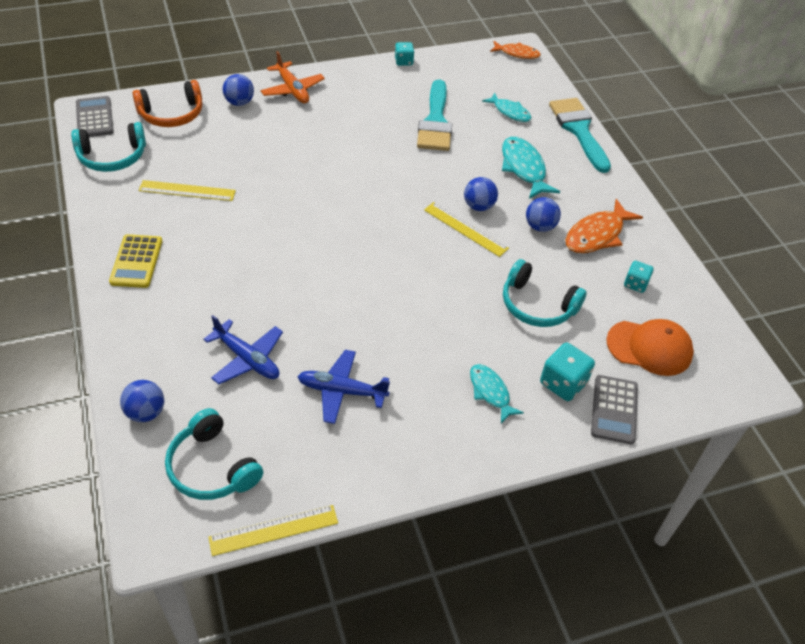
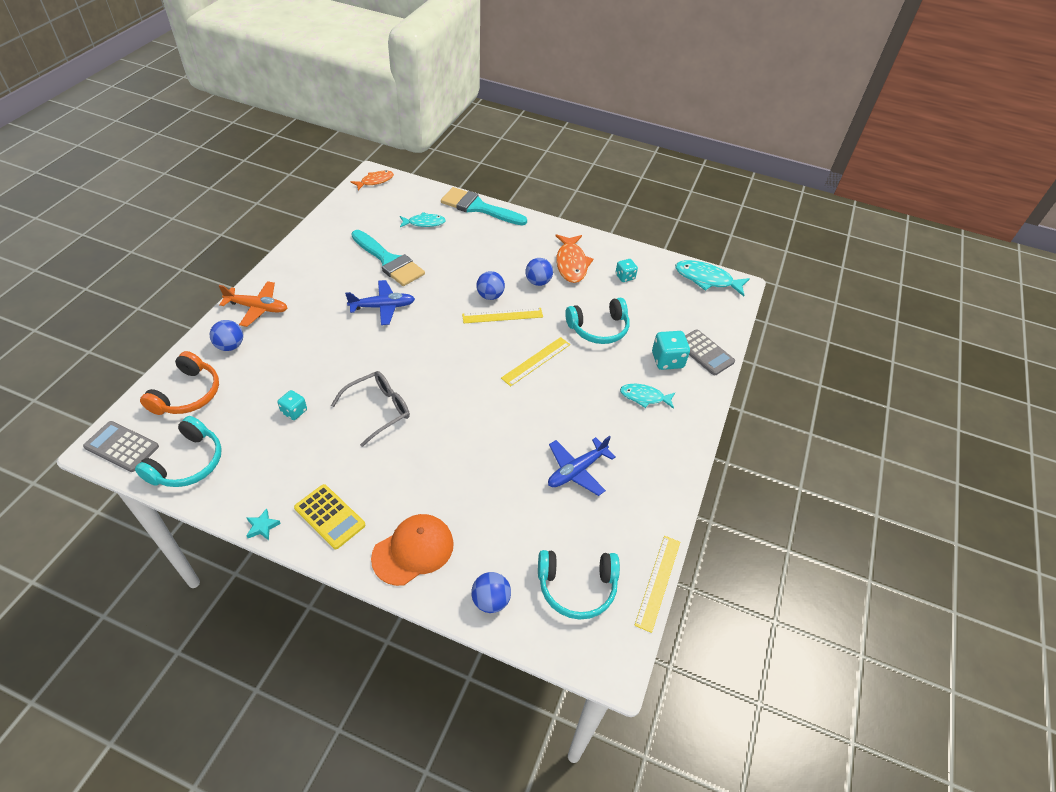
camera: 50 degrees left, 0 degrees up
yellow ruler [139,180,236,201] -> yellow ruler moved to [501,337,570,386]
blue plane [203,315,283,384] -> blue plane moved to [345,280,415,325]
turquoise dice [395,42,414,66] -> turquoise dice moved to [277,390,307,420]
turquoise fish [502,137,560,199] -> turquoise fish moved to [675,260,750,296]
orange cap [606,319,694,376] -> orange cap moved to [371,514,454,586]
none -> turquoise star [246,508,281,540]
none -> grey glasses [331,371,410,447]

